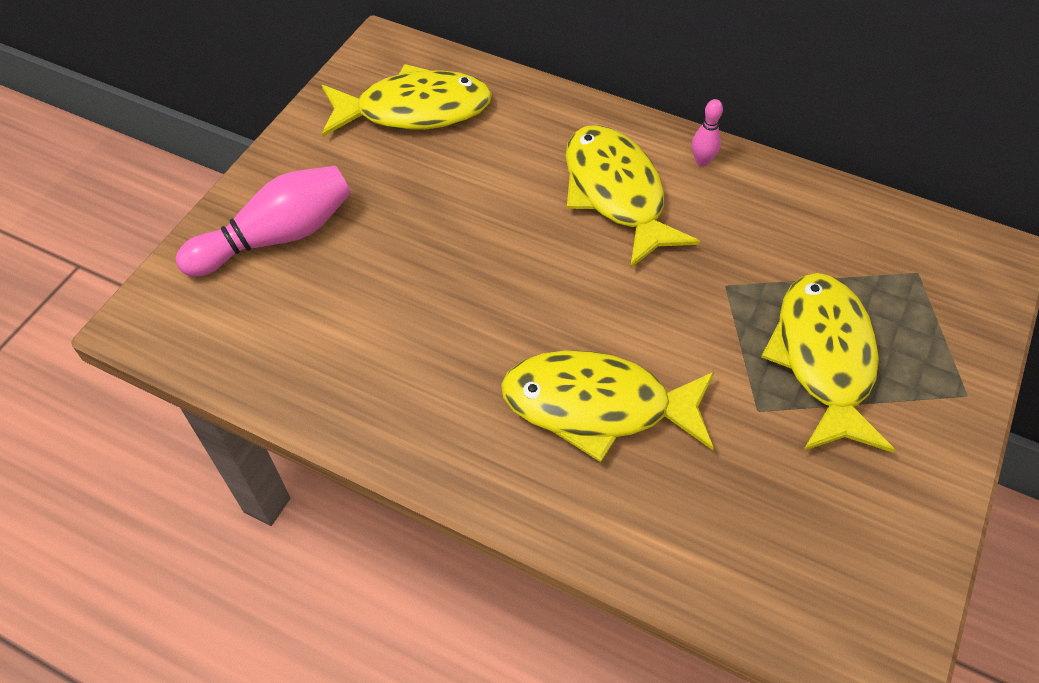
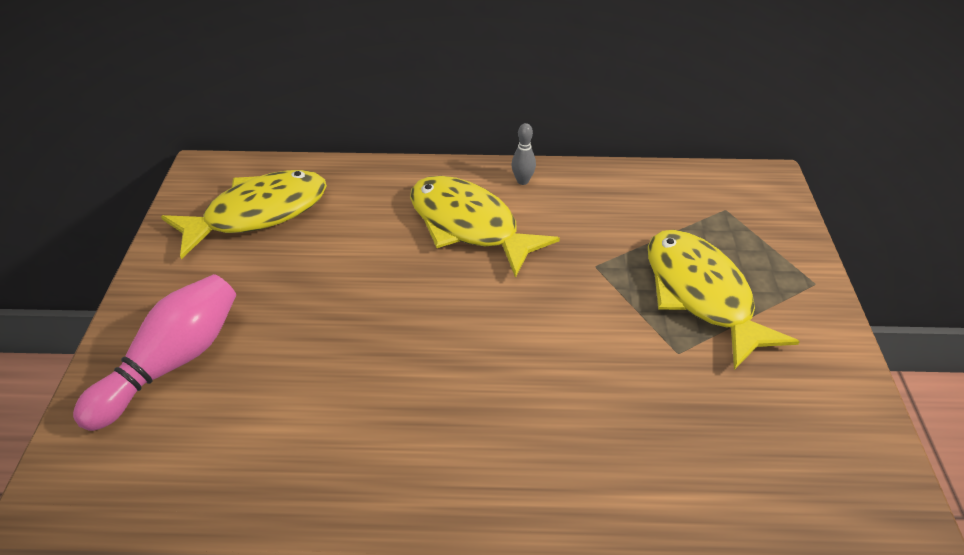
camera: 25 degrees left, 10 degrees down
yellow fish [501,350,715,462] -> none
pink bowling pin [692,99,723,166] -> grey bowling pin [512,123,536,185]

